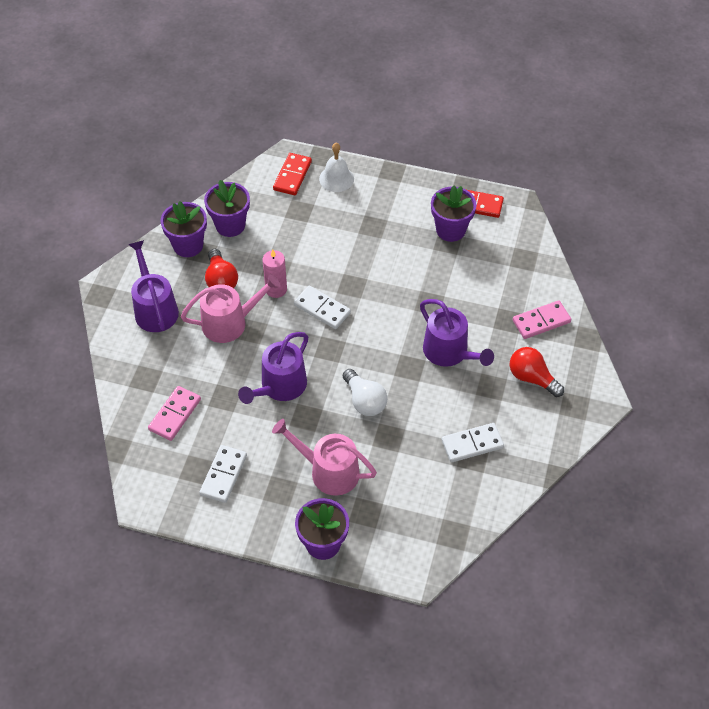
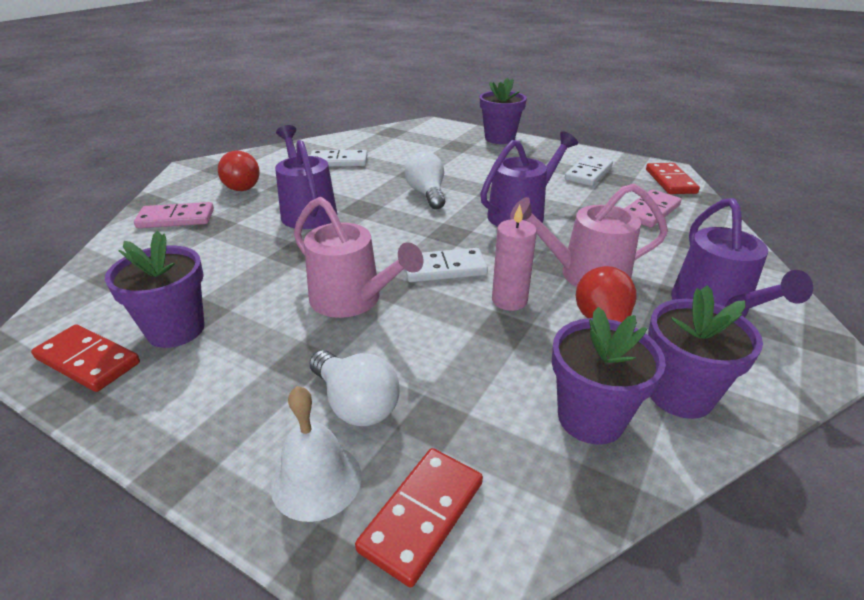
camera: 165 degrees left, 20 degrees down
pink watering can [272,419,377,496] -> pink watering can moved to [294,197,424,318]
white domino [294,286,351,329] -> white domino turned 60 degrees counterclockwise [405,248,488,282]
none -> white light bulb [309,350,400,426]
none -> red domino [646,163,700,194]

